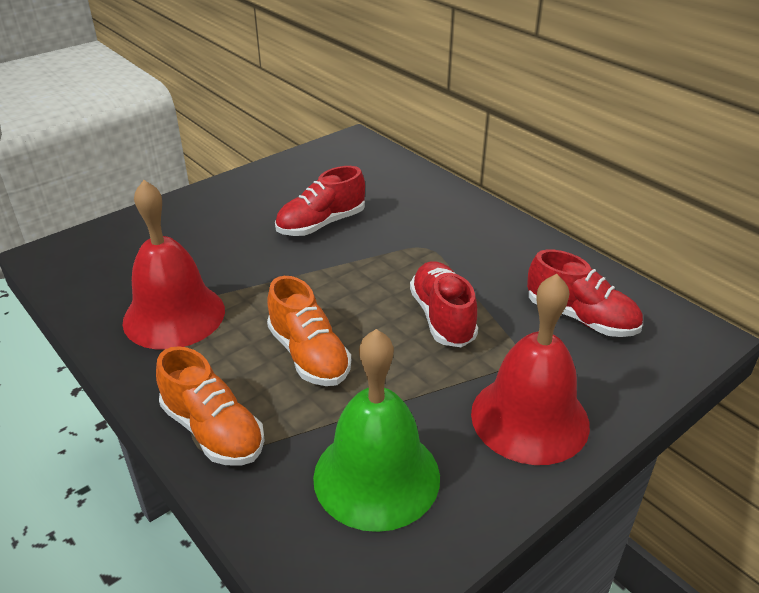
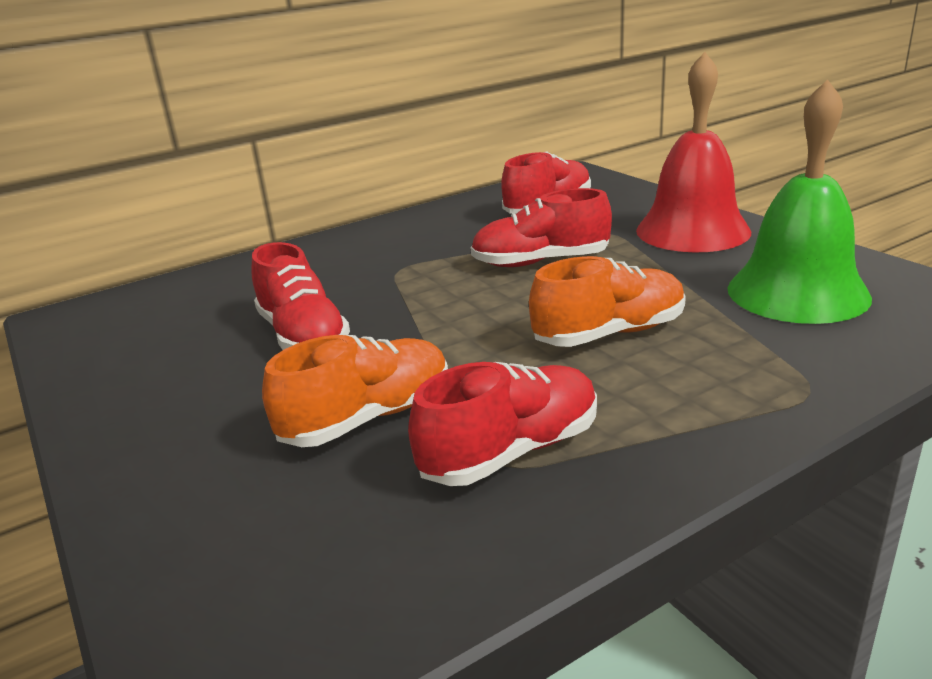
camera: 80 degrees left, 10 degrees down
red bell [123,180,225,350] -> red shoe [408,362,597,486]
orange shoe [156,346,265,466] -> orange shoe moved to [262,335,448,447]

